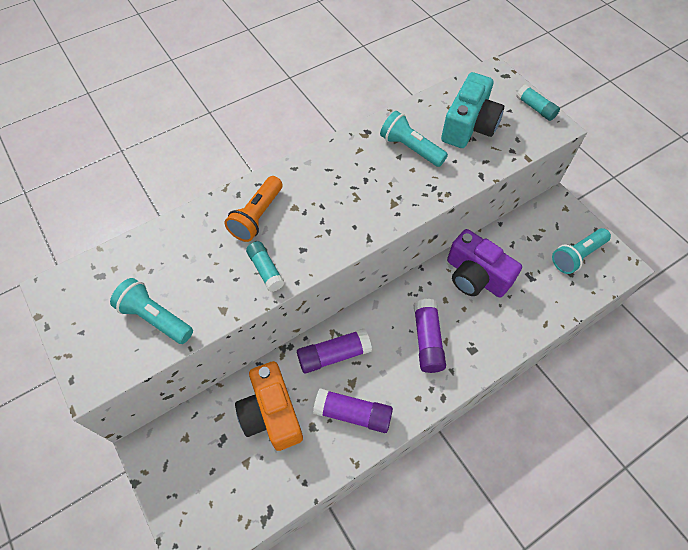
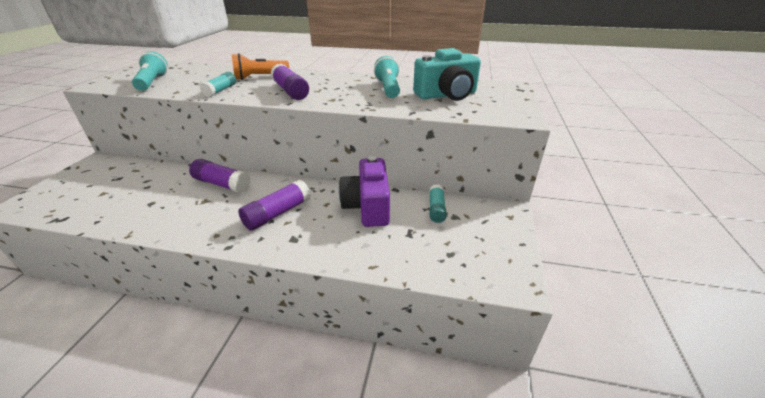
camera: 45 degrees right, 25 degrees down
orange camera [235,361,303,451] -> none
purple glue stick [313,388,393,433] -> purple glue stick moved to [270,64,309,100]
turquoise glue stick [516,84,560,121] -> turquoise glue stick moved to [429,184,447,223]
turquoise flashlight [552,228,611,274] -> none

